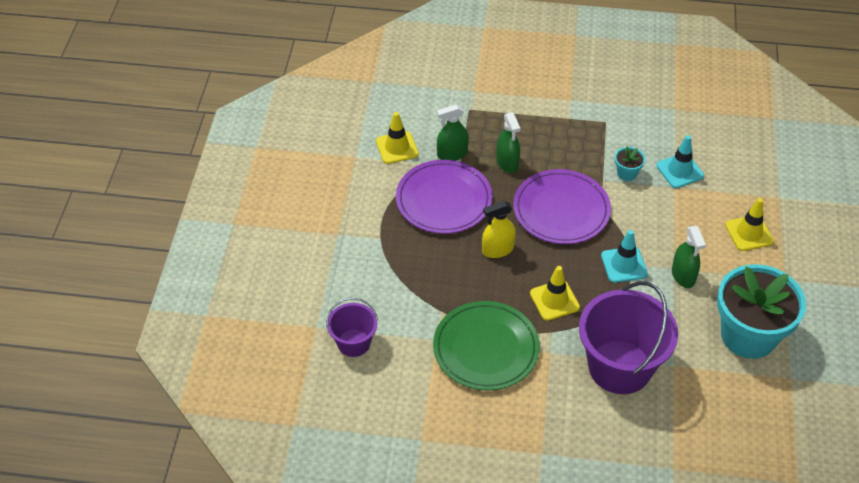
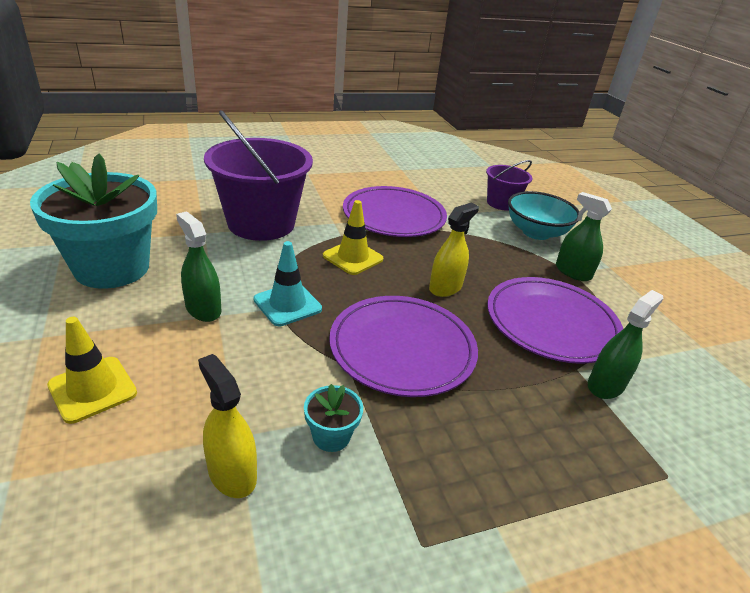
camera: 150 degrees right, 15 degrees down
yellow traffic cone [376,112,419,164] -> none
green plate [433,301,540,391] -> purple plate [343,186,447,237]
green spray bottle [496,112,521,173] -> green spray bottle moved to [556,192,612,281]
turquoise traffic cone [656,135,704,188] -> yellow spray bottle [198,354,257,498]
none -> turquoise bowl [508,191,579,240]

